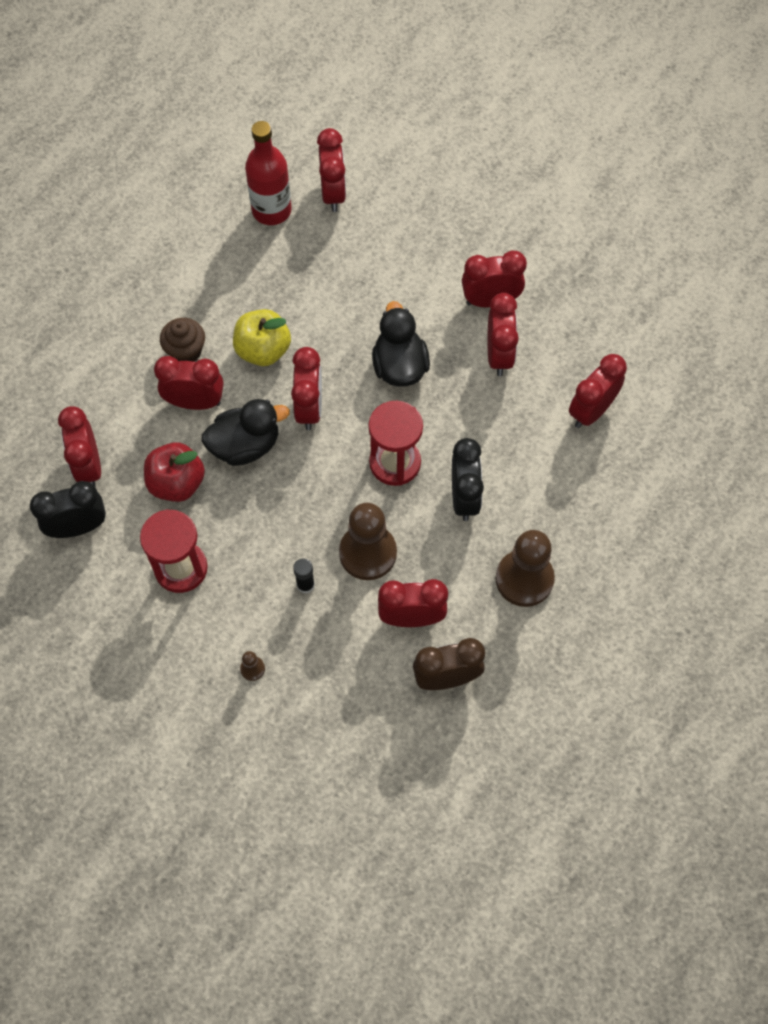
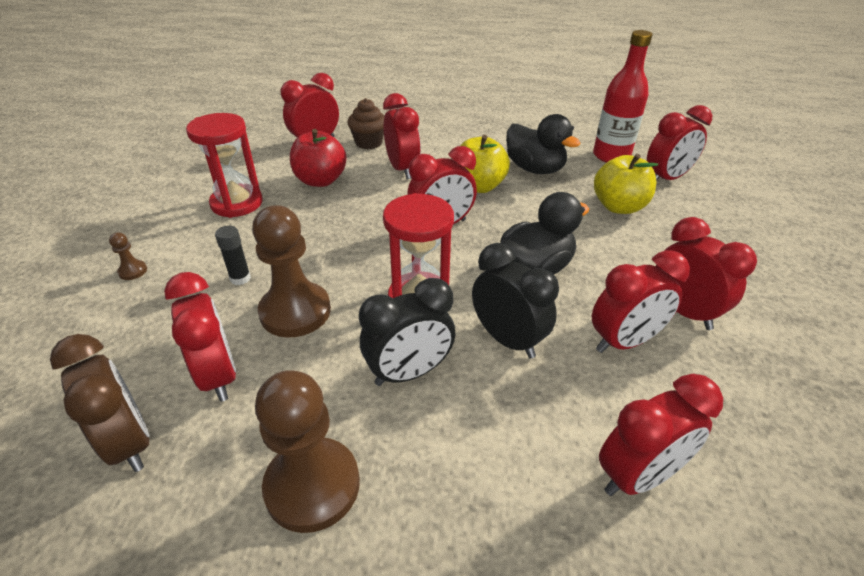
camera: 65 degrees right, 25 degrees down
black clock [30,481,106,538] -> black clock moved to [472,243,559,359]
brown cupcake [160,318,205,362] -> brown cupcake moved to [347,98,385,149]
black duck [202,399,290,466] -> black duck moved to [506,114,580,174]
red clock [569,354,627,428] -> red clock turned 135 degrees clockwise [599,374,723,496]
none -> yellow apple [594,154,658,214]

